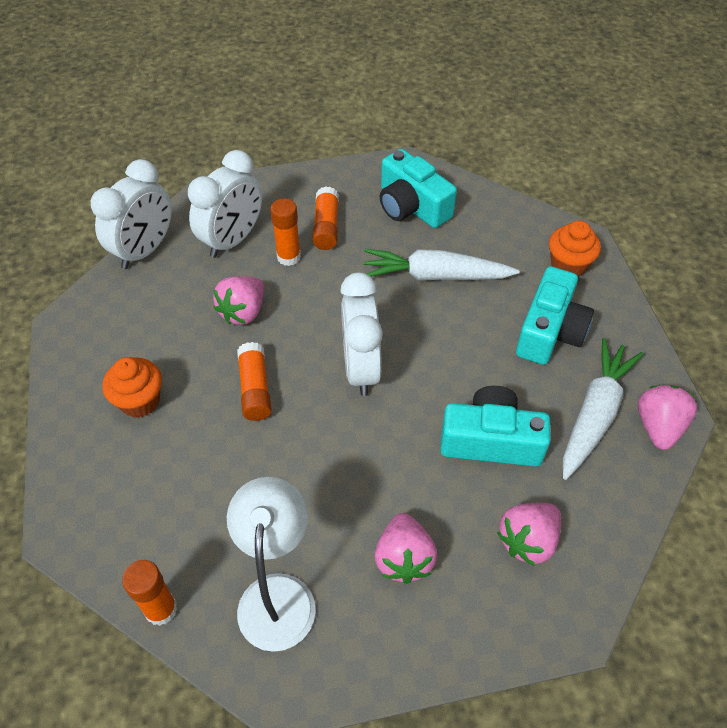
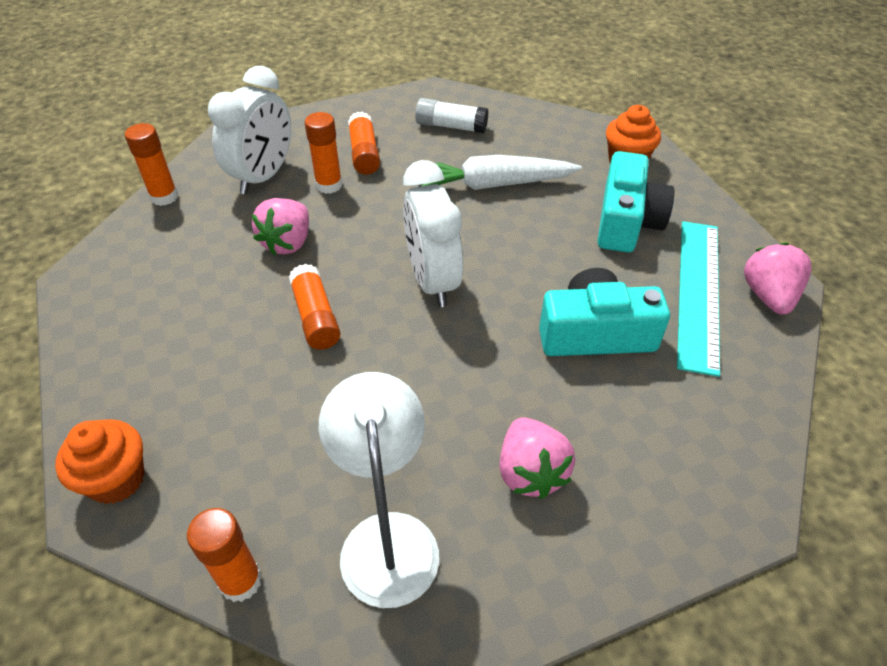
camera: 10 degrees left, 5 degrees down
white clock [91,159,172,269] -> orange glue stick [125,123,178,206]
orange cupcake [102,357,162,418] -> orange cupcake moved to [55,419,144,504]
turquoise camera [380,149,457,228] -> white glue stick [415,98,488,134]
pink strawberry [497,503,561,566] -> none
white carrot [563,338,644,480] -> turquoise ruler [677,221,720,377]

